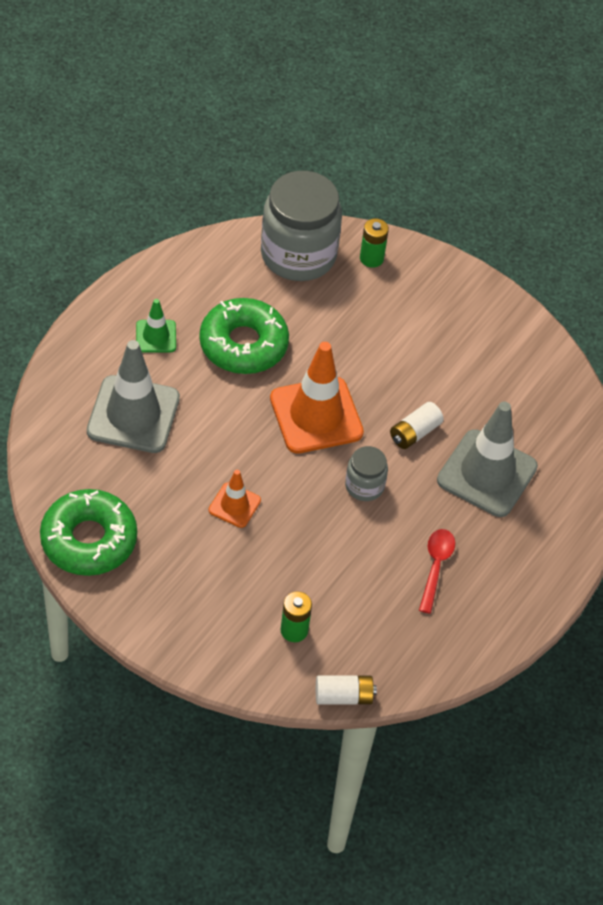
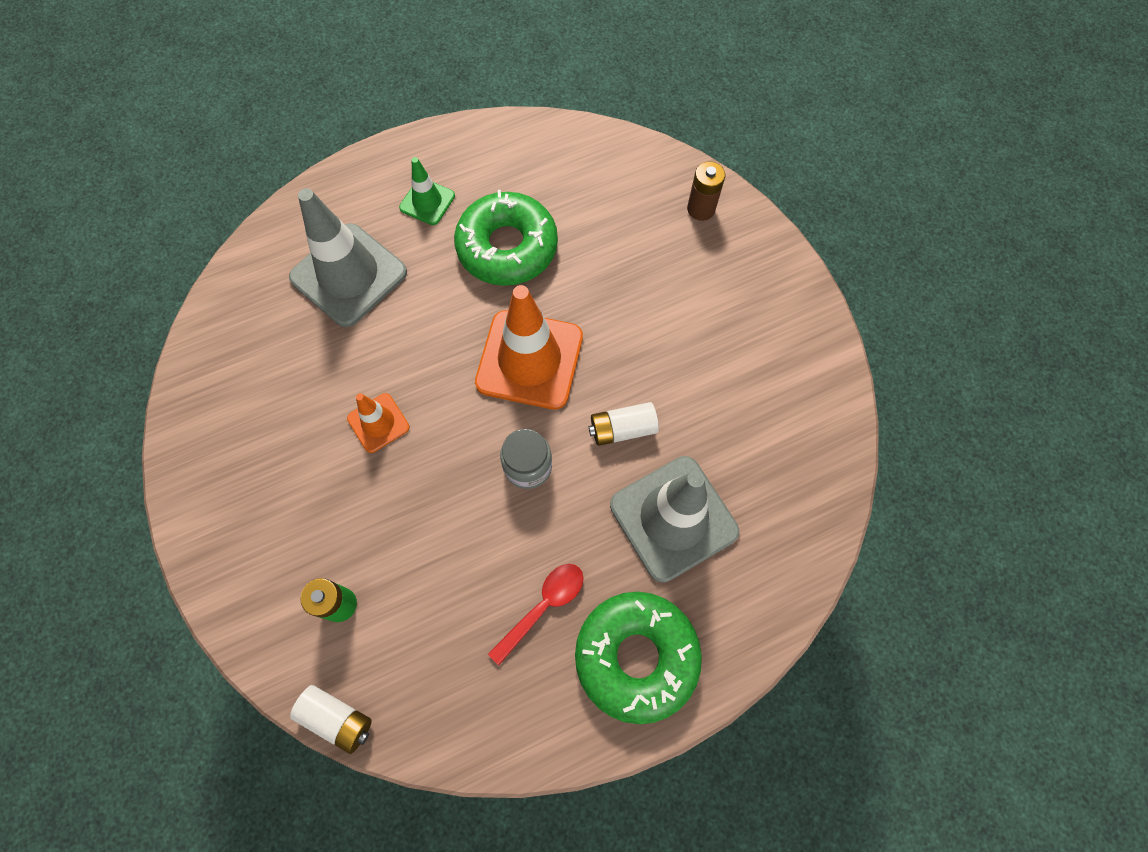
camera: 35 degrees right, 15 degrees up
green donut [40,489,137,576] -> green donut moved to [575,592,702,724]
grey jar [261,171,342,281] -> none
green battery [360,218,389,268] -> brown battery [687,162,725,221]

